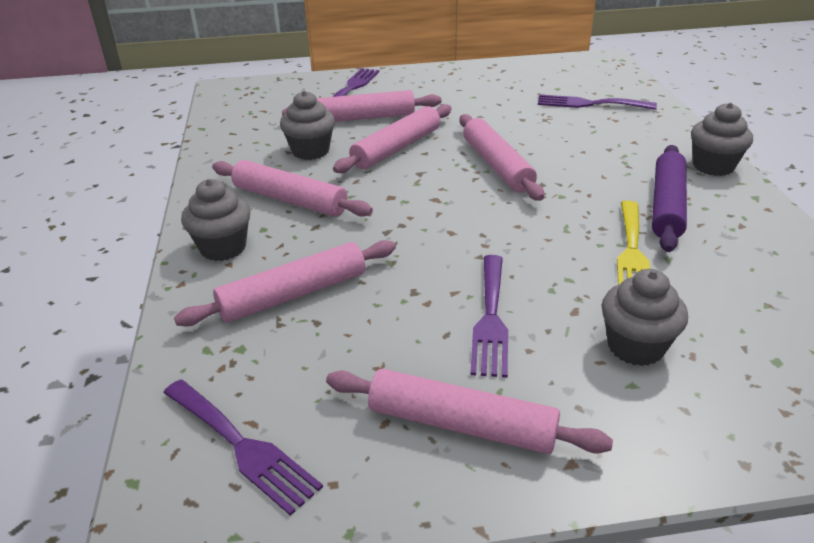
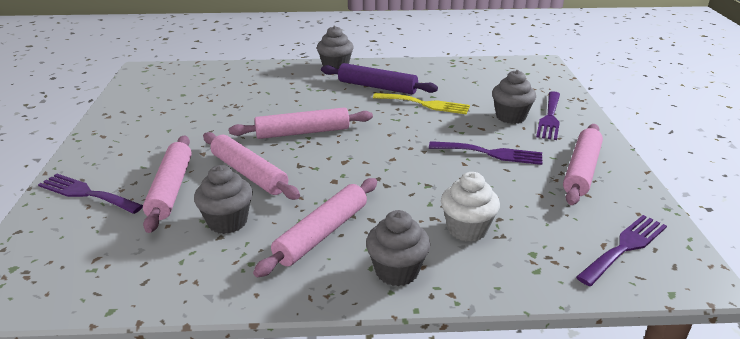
camera: 85 degrees left, 5 degrees down
pink rolling pin [174,240,396,326] -> white cupcake [441,172,500,242]
purple fork [538,94,657,110] -> purple fork moved to [536,91,560,140]

